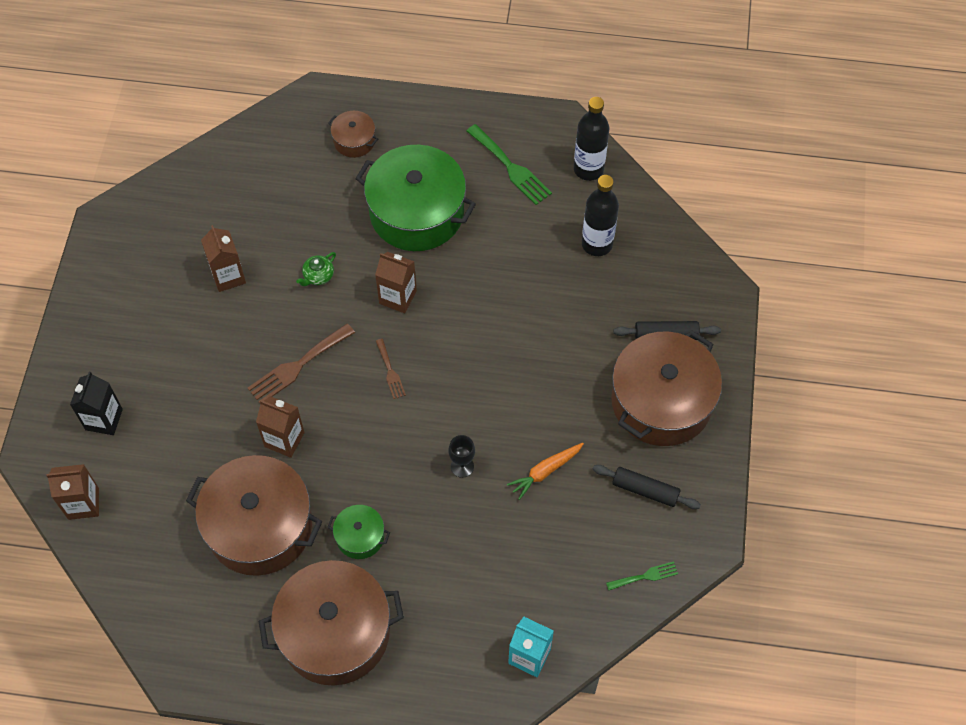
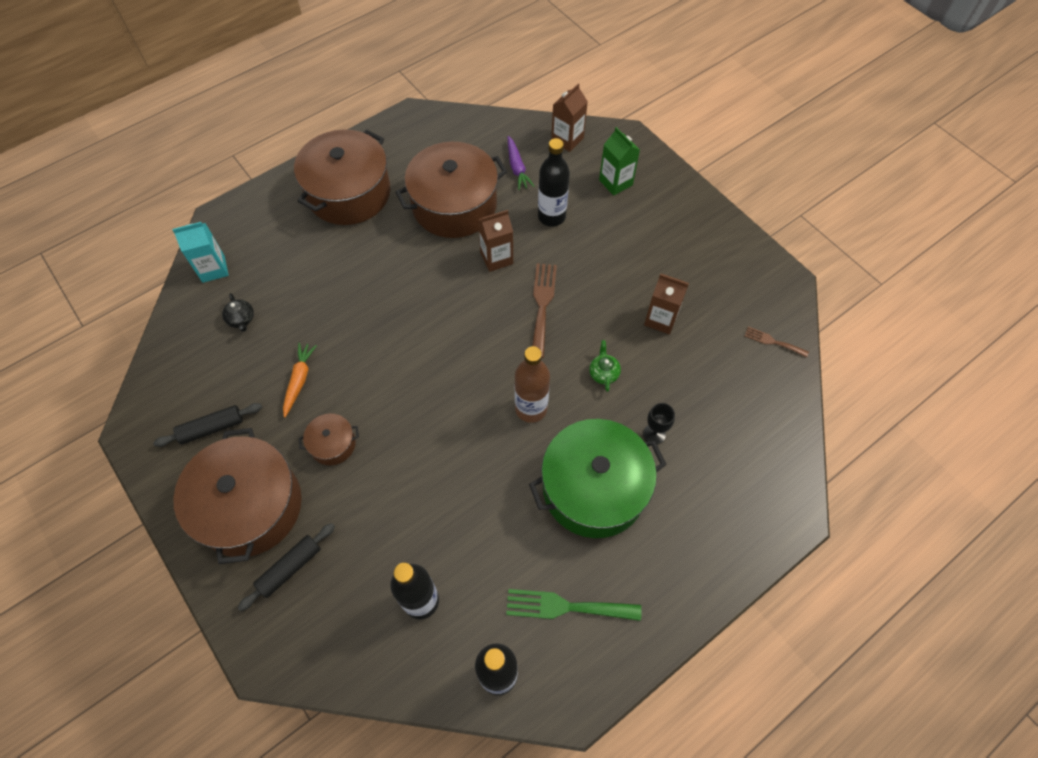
camera: 135 degrees right, 0 degrees up
black carton [70,372,123,435] -> green carton [599,127,640,196]
green pot [327,505,390,559] -> none
brown pot [328,111,378,158] -> brown pot moved to [299,414,359,465]
brown carton [375,252,417,313] -> brown bottle [515,346,550,423]
brown fork [376,339,406,399] -> brown fork moved to [744,326,809,358]
black goblet [448,435,475,478] -> black goblet moved to [643,403,675,444]
green fork [606,561,678,590] -> none
none -> black teapot [222,293,254,332]
none -> purple carrot [508,136,535,190]
none -> black bottle [538,138,570,227]

